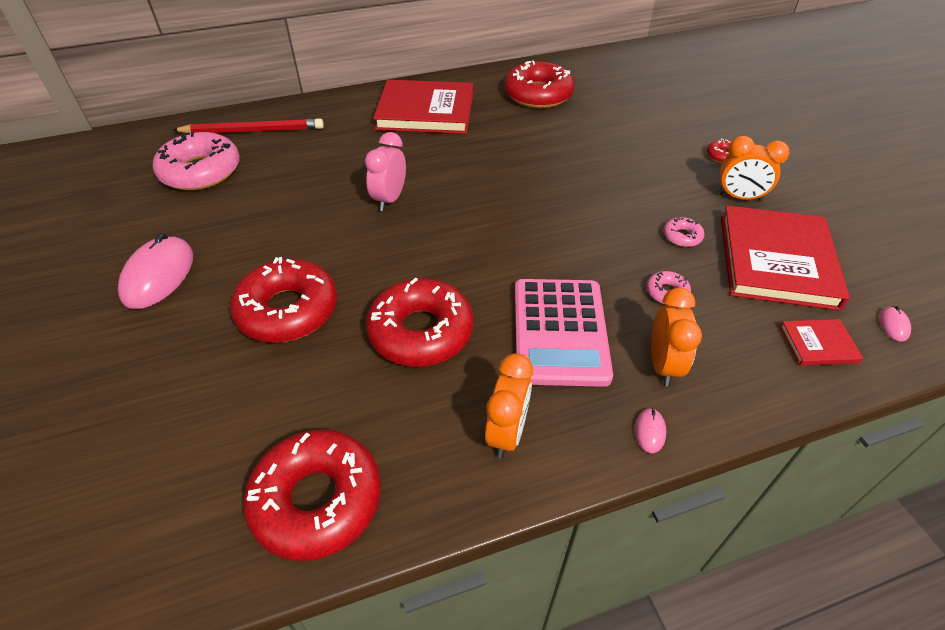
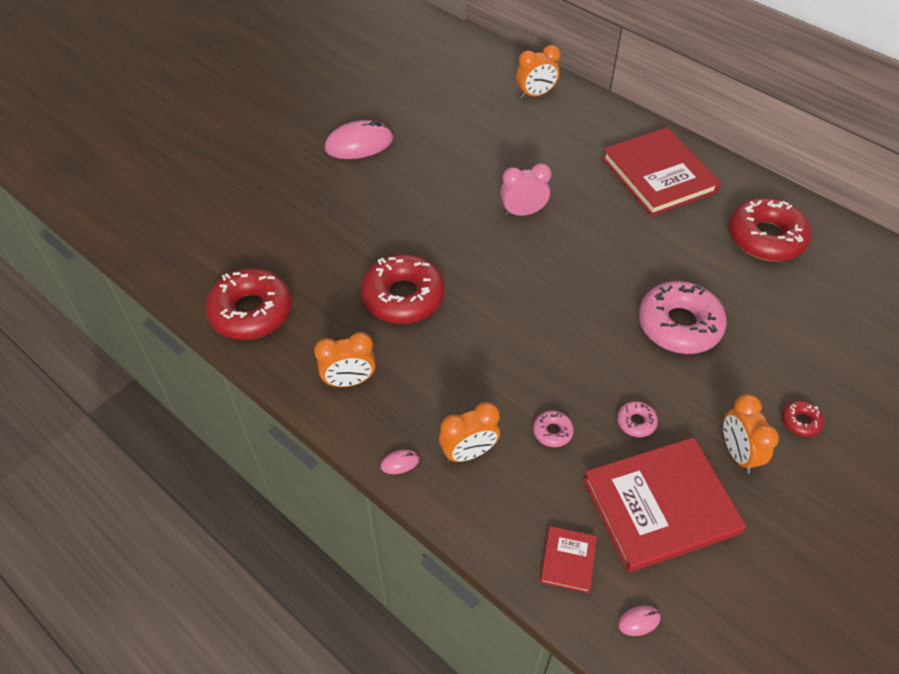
camera: 60 degrees right, 5 degrees up
pink donut [153,132,240,190] -> pink donut moved to [639,281,727,354]
red pencil [173,118,324,133] -> orange clock [516,45,560,99]
red donut [230,257,337,343] -> none
pink calculator [515,279,613,387] -> none
red book [780,319,863,366] -> red book turned 45 degrees clockwise [540,526,597,593]

